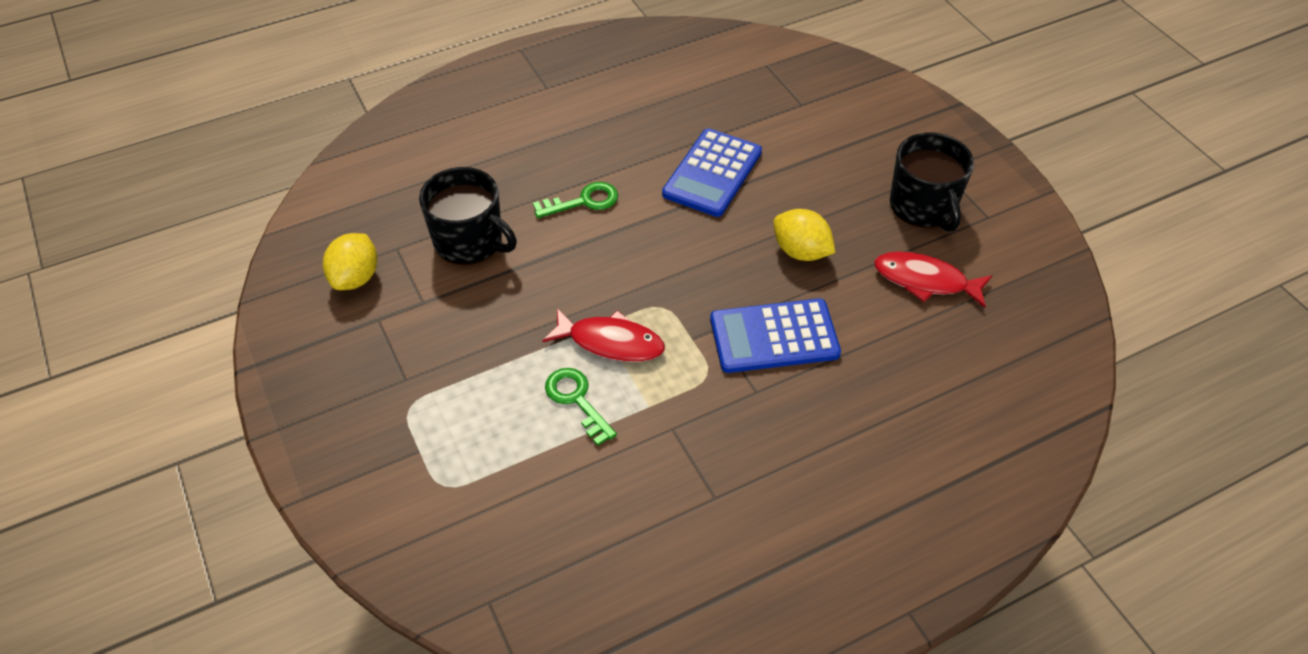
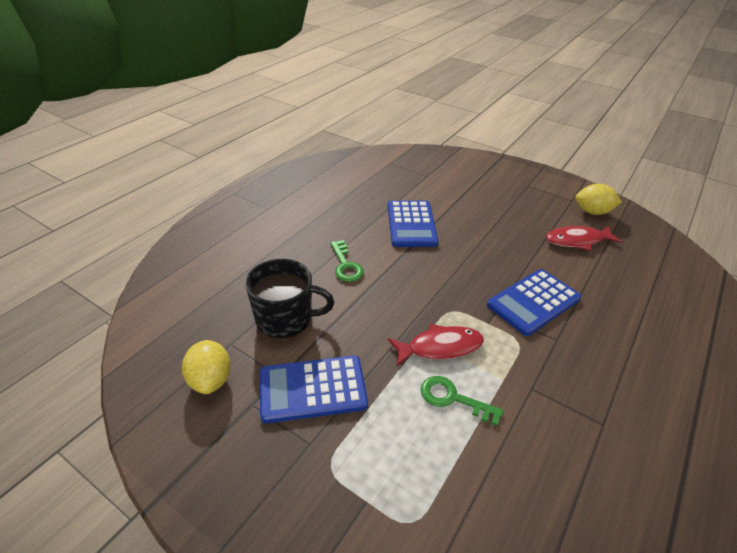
camera: 30 degrees left, 10 degrees down
green key [533,182,618,218] -> green key turned 120 degrees clockwise [331,240,364,282]
yellow lemon [773,209,835,261] -> yellow lemon moved to [575,184,622,215]
black mug [890,132,974,232] -> none
none -> blue calculator [260,355,368,423]

